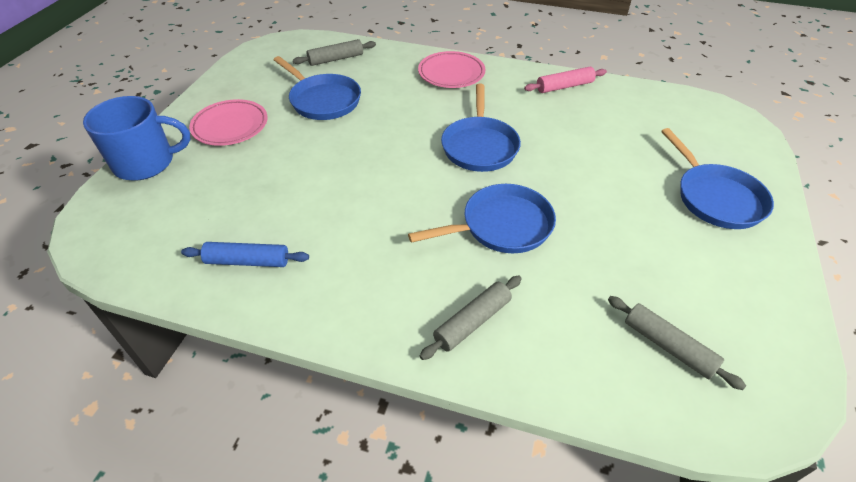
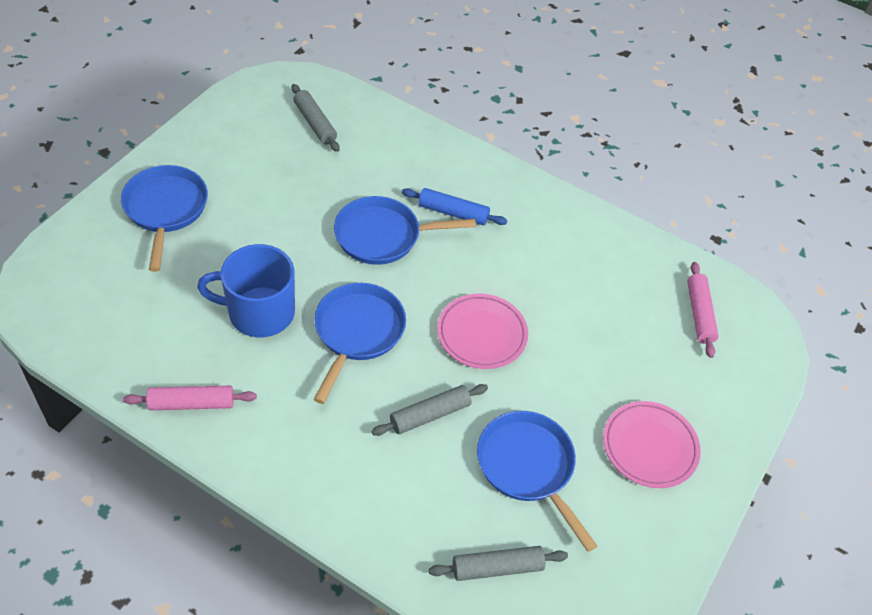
camera: 170 degrees left, 5 degrees up
blue mug [83,96,190,181] -> blue mug moved to [197,244,295,337]
blue rolling pin [181,242,309,267] -> blue rolling pin moved to [402,188,507,225]
pink plate [418,51,485,88] -> pink plate moved to [437,294,528,369]
grey rolling pin [420,276,522,360] -> grey rolling pin moved to [372,384,488,436]
none -> pink rolling pin [687,262,719,358]

